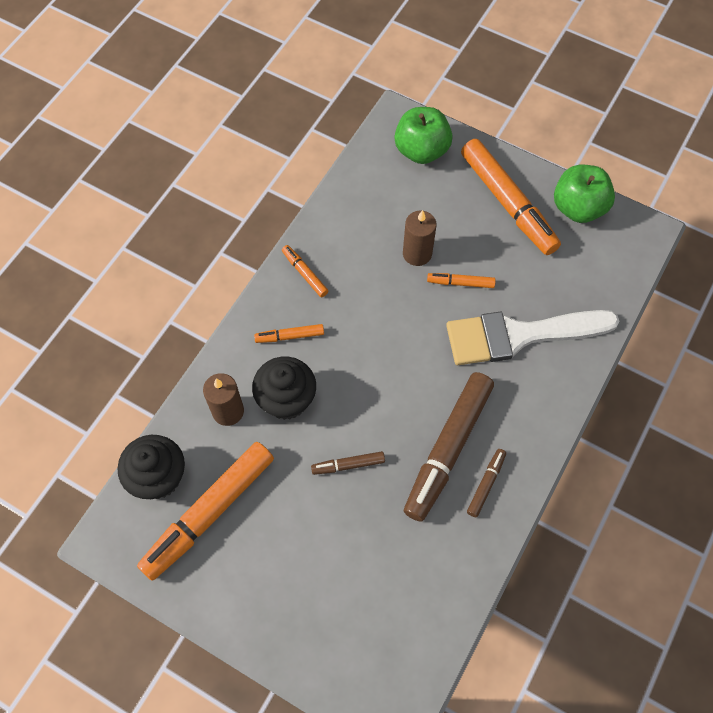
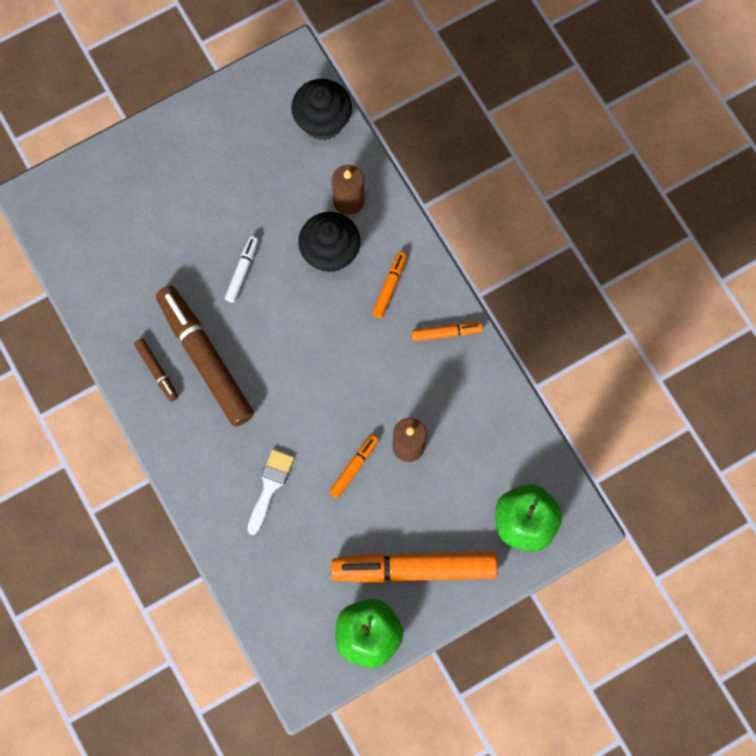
camera: 120 degrees right, 10 degrees up
orange marker [137,442,274,581] -> none
brown marker [311,451,385,475] -> white marker [225,236,258,303]
white brush [446,310,619,365] -> white brush [247,449,294,535], size x0.49

